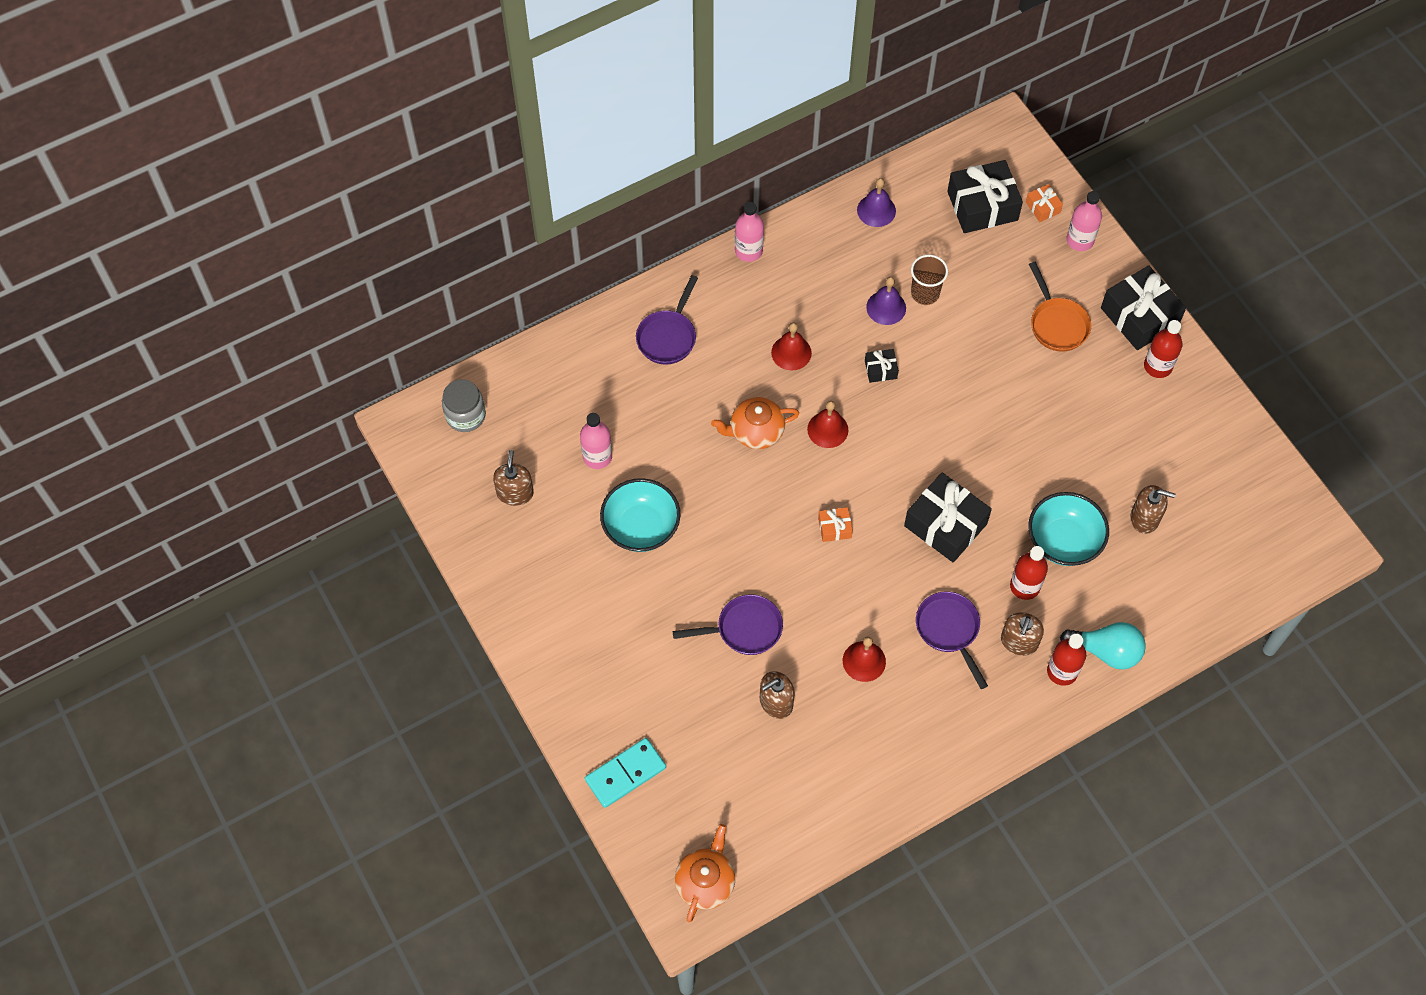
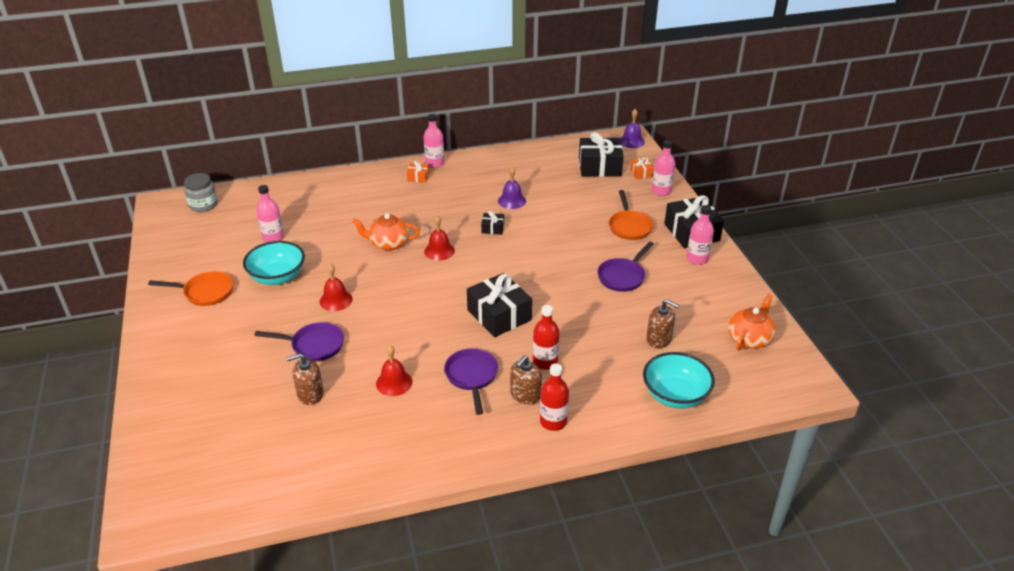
camera: 15 degrees right, 25 degrees down
brown soap dispenser [493,450,534,506] -> none
turquoise domino [585,738,666,808] -> none
purple pan [636,275,698,364] -> purple pan moved to [598,241,654,292]
orange teapot [675,824,735,922] -> orange teapot moved to [728,294,776,350]
red bell [771,323,812,370] -> red bell moved to [320,264,353,311]
orange gift [818,507,853,542] -> orange gift moved to [407,161,430,183]
purple bell [857,178,896,227] -> purple bell moved to [620,109,645,148]
brown cup [911,255,948,305] -> none
turquoise bowl [1028,492,1109,566] -> turquoise bowl moved to [643,352,715,409]
turquoise light bulb [1060,622,1146,670] -> none
red bottle [1144,320,1182,378] -> pink bottle [686,205,714,265]
none -> orange pan [148,271,233,306]

